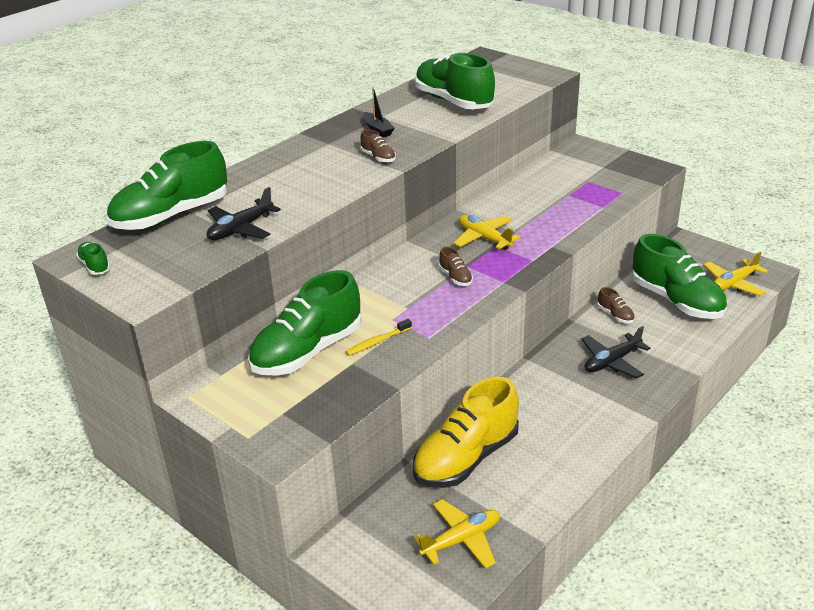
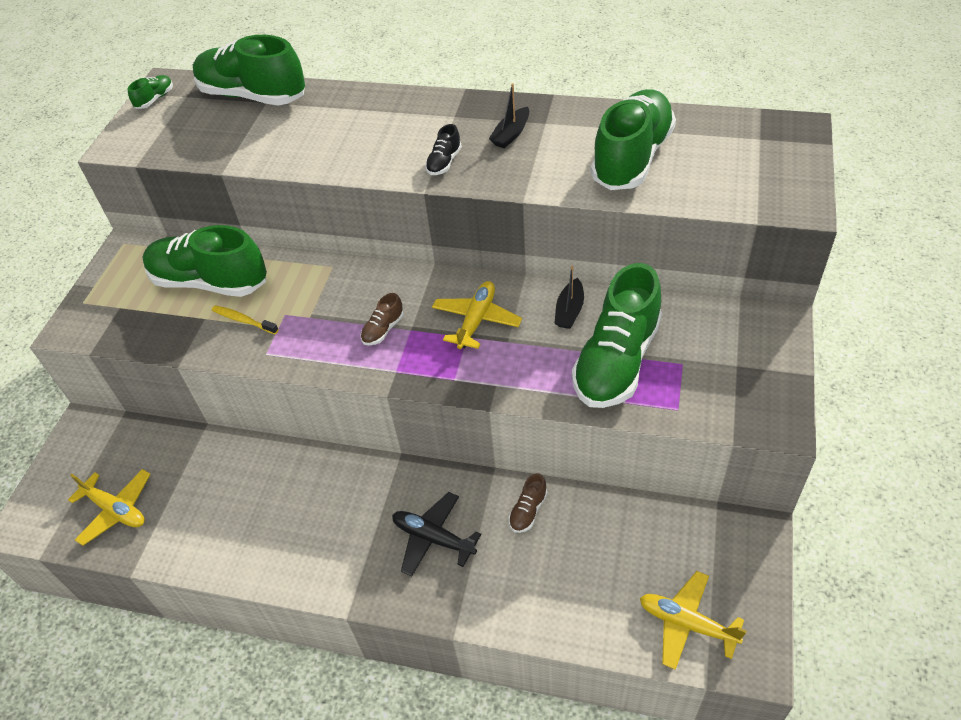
camera: 65 degrees right, 15 degrees up
black plane [207,187,281,240] -> none
brown shoe [360,129,396,163] -> black shoe [425,124,462,175]
yellow shoe [413,377,519,488] -> none
green shoe [632,234,727,319] -> green shoe moved to [572,263,662,408]
none -> black boat [555,266,584,329]

